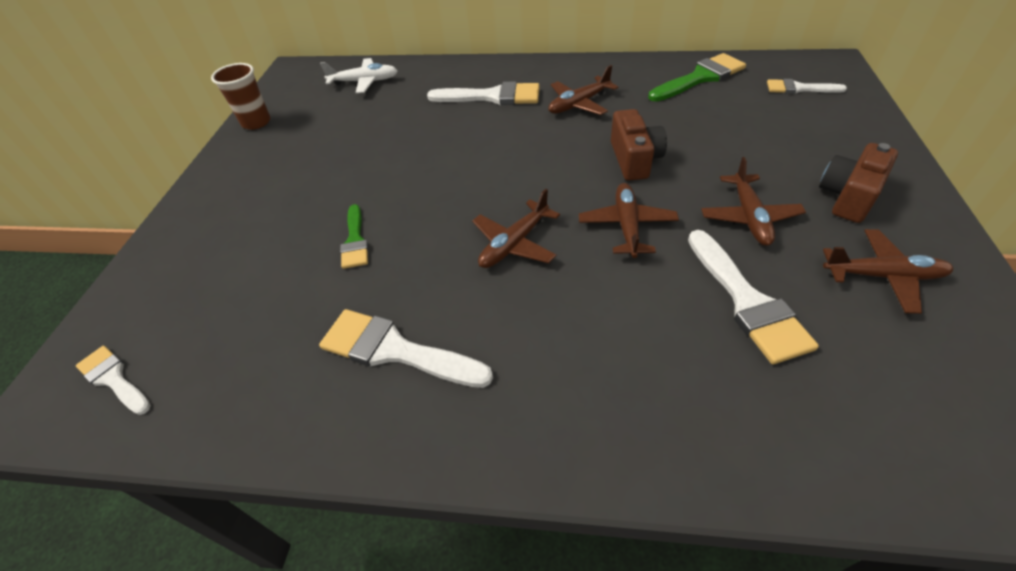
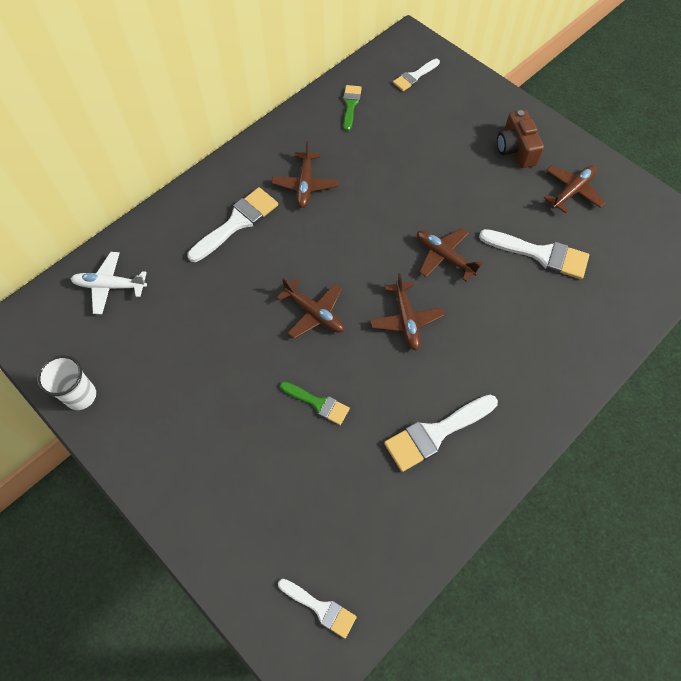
camera: 55 degrees left, 15 degrees up
white brush [76,346,151,415] -> white brush turned 135 degrees counterclockwise [278,579,357,639]
brown cup [211,63,271,130] -> white cup [37,355,96,410]
white plane [320,58,398,93] -> white plane turned 120 degrees counterclockwise [71,252,147,315]
brown camera [611,109,667,181] -> none
green brush [648,53,746,102] -> green brush [343,85,362,131], size x0.61
brown plane [701,157,806,246] -> brown plane moved to [276,278,344,339]

